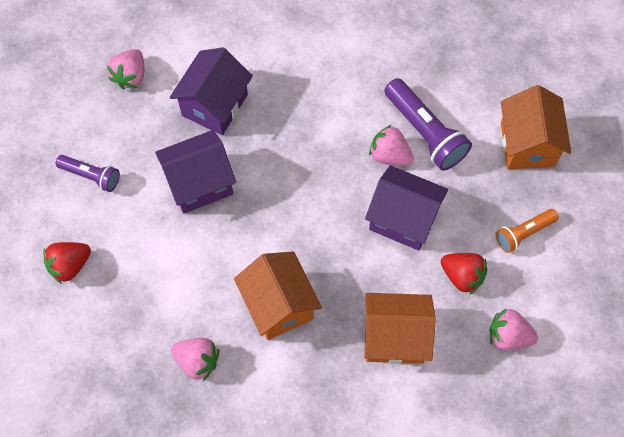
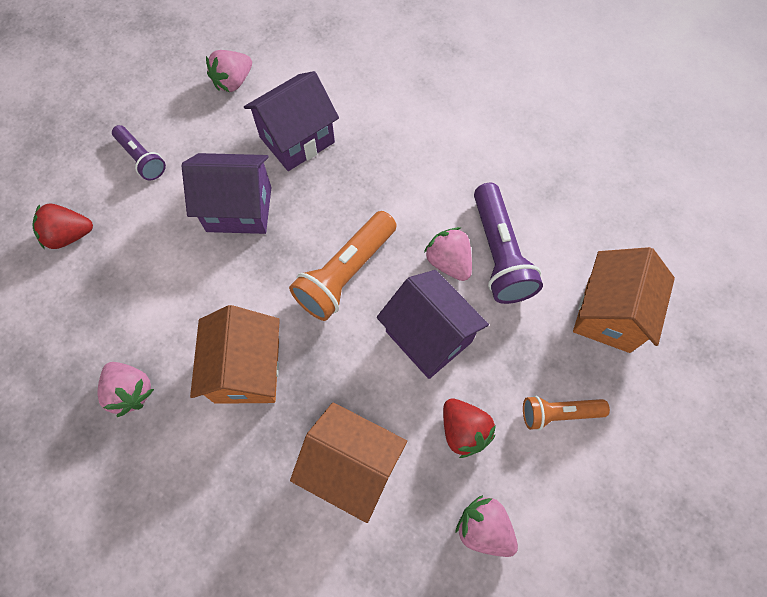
camera: 25 degrees right, 0 degrees up
none -> orange flashlight [289,211,397,321]

